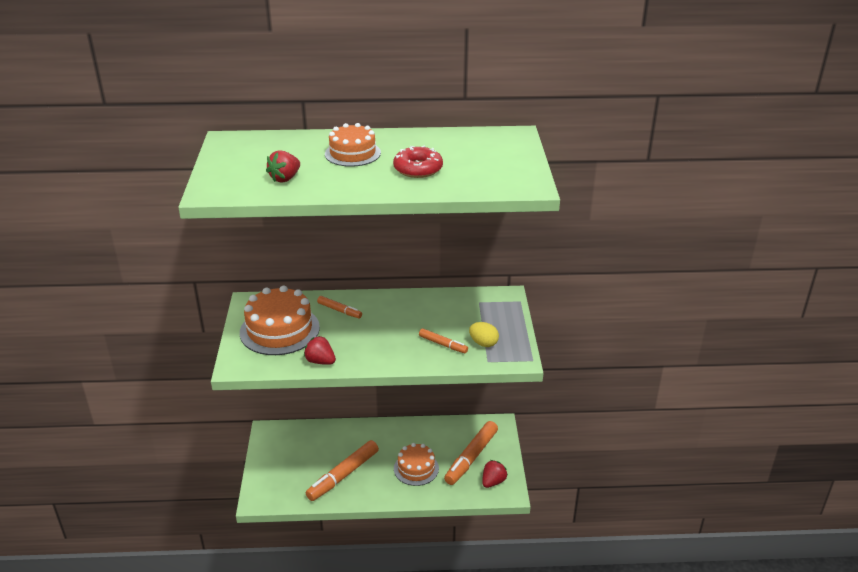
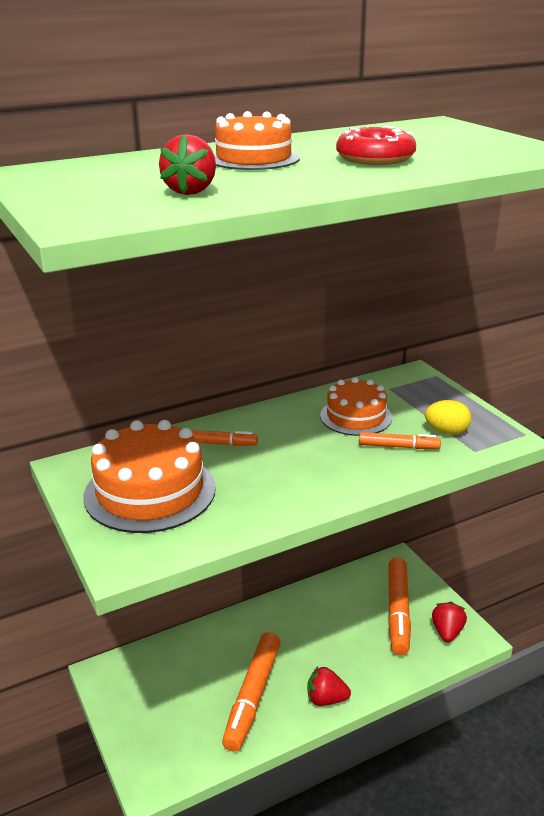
camera: 25 degrees left, 5 degrees down
red strawberry [304,336,336,365] -> red strawberry moved to [307,666,351,706]
orange cake [394,443,439,486] -> orange cake moved to [320,377,392,436]

